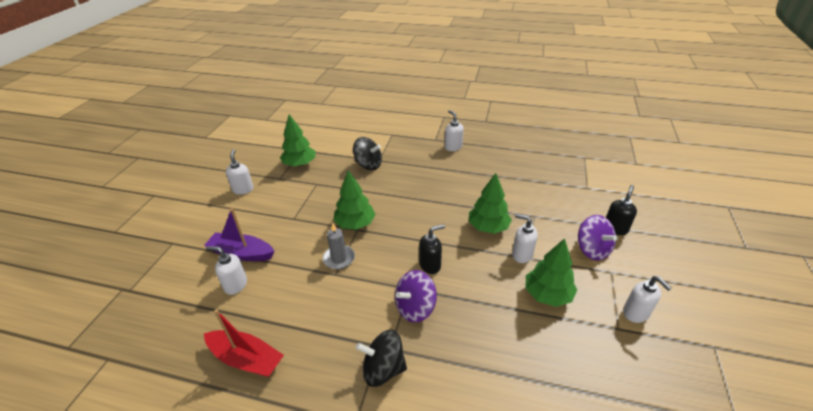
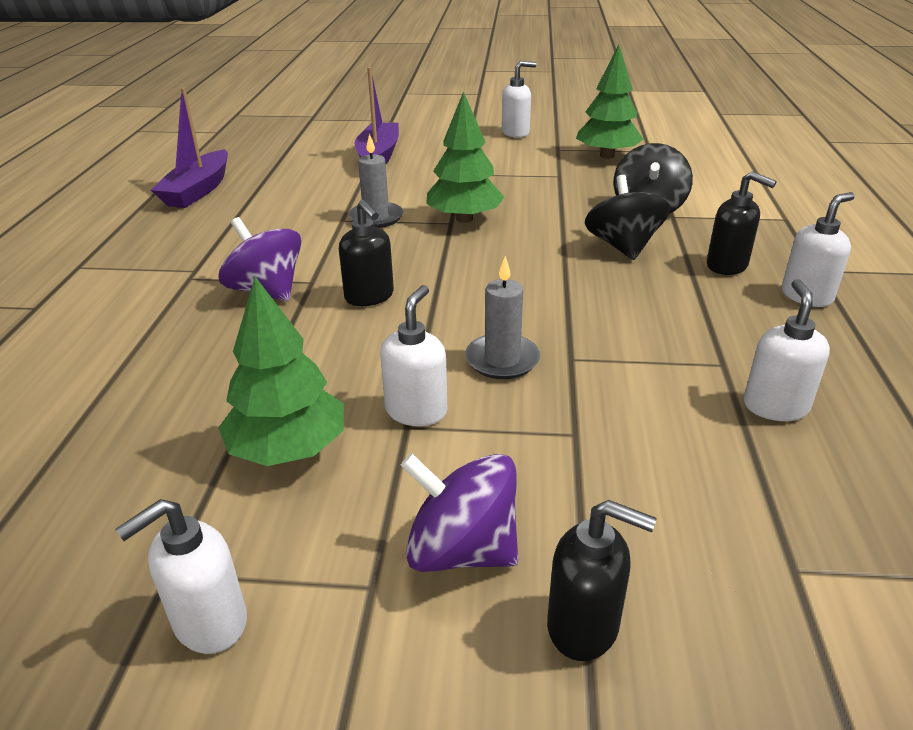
camera: 80 degrees right, 5 degrees down
red boat [204,309,284,377] -> purple boat [151,87,228,208]
white soap dispenser [206,246,247,295] -> white soap dispenser moved to [744,279,830,421]
black spinning top [356,330,407,387] -> black spinning top moved to [585,175,670,260]
green tree [469,173,512,234] -> grey candle [465,256,540,379]
purple spinning top [578,215,618,260] -> purple spinning top turned 60 degrees clockwise [400,453,518,572]
none -> black soap dispenser [707,171,777,275]

